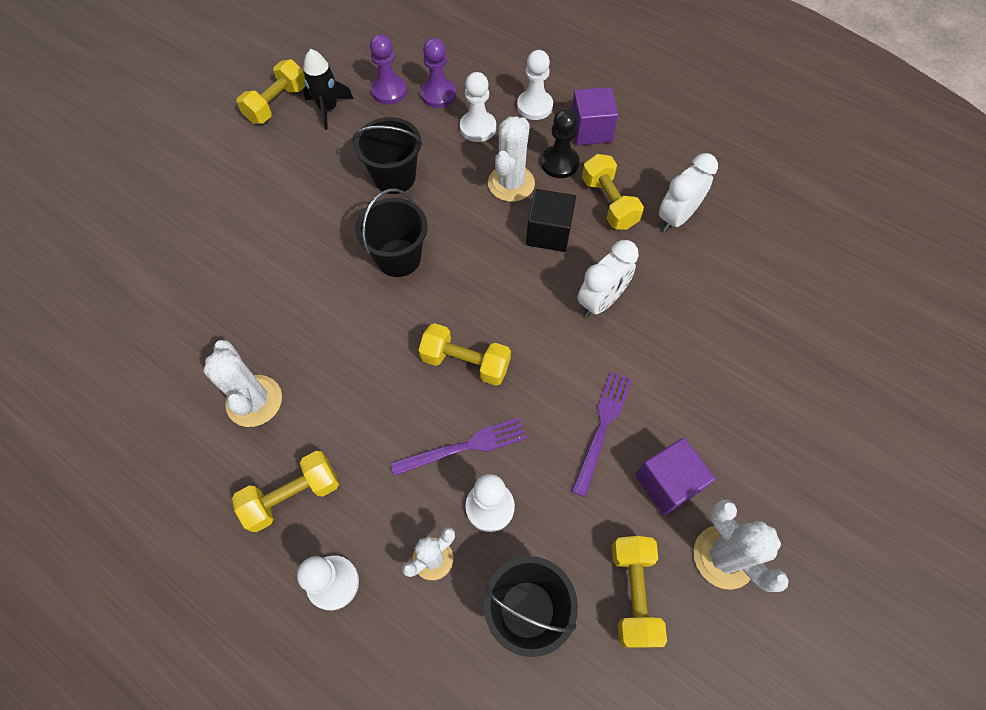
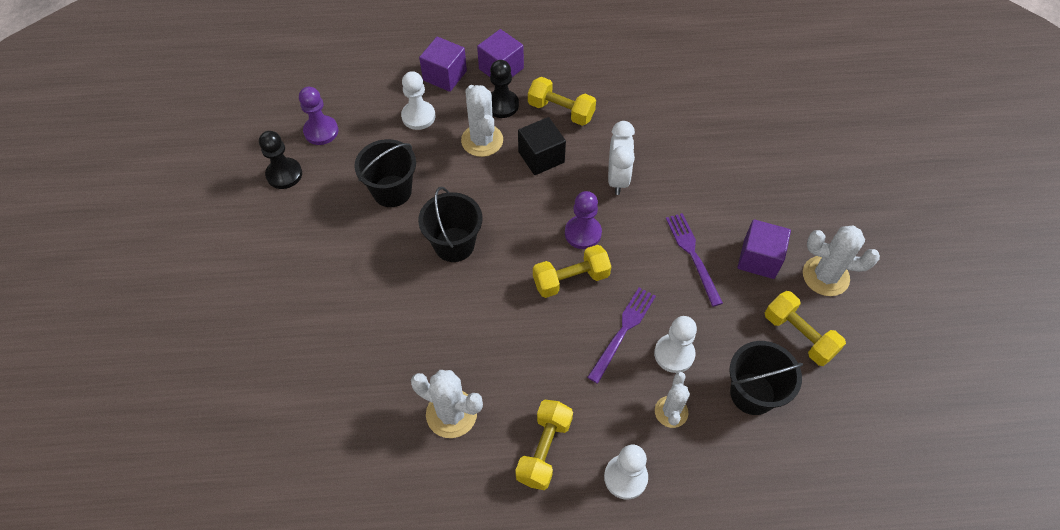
camera: 40 degrees left, 5 degrees down
yellow dumbbell [236,60,306,124] -> none
black rocket [303,49,354,130] -> black pawn [259,131,302,189]
purple pawn [421,38,456,108] -> purple pawn moved to [565,191,602,249]
white pawn [517,50,553,120] -> purple cube [419,37,467,92]
white clock [659,153,718,232] -> none

